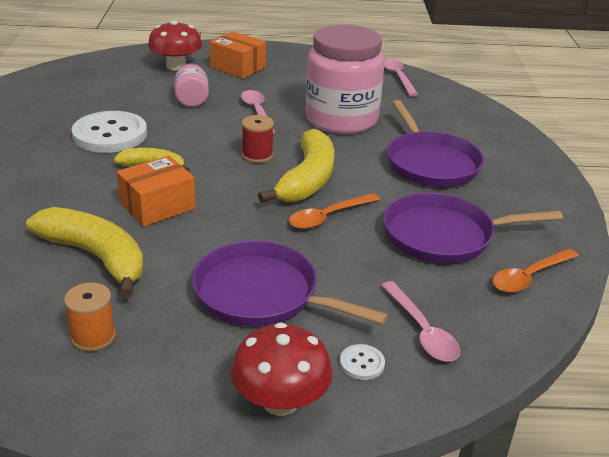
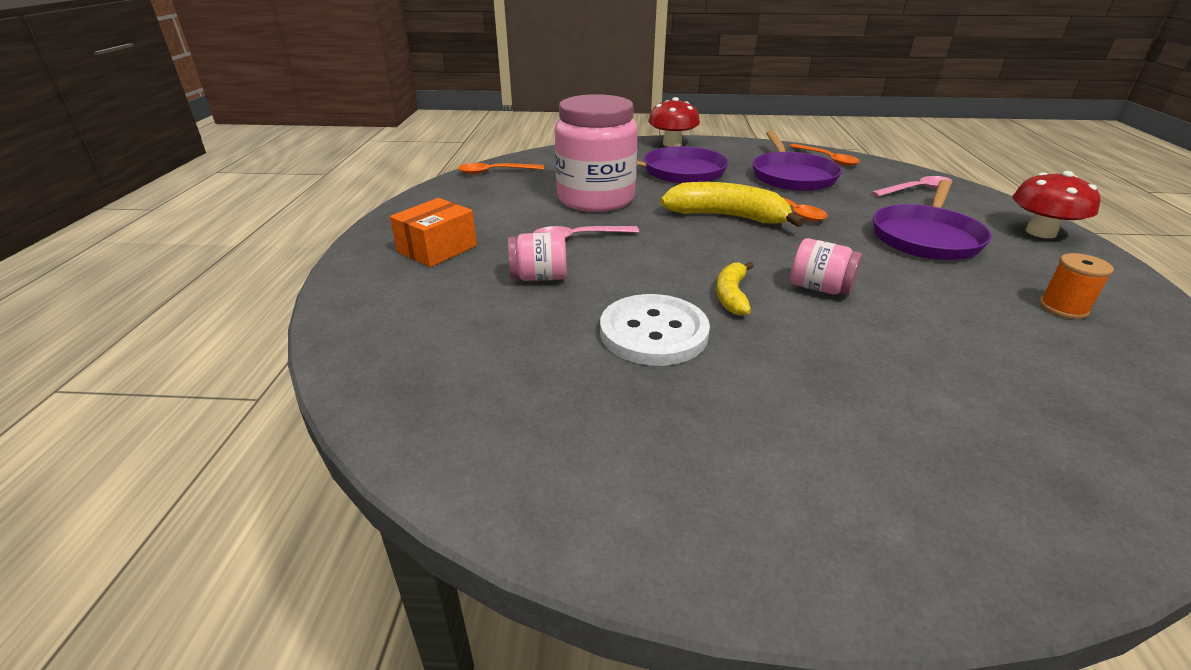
camera: 85 degrees left, 0 degrees up
yellow banana [26,207,144,298] -> none
orange box [117,156,196,227] -> pink jar [790,238,862,295]
red mushroom [148,20,202,71] -> red mushroom moved to [648,97,700,147]
red spool [242,115,274,163] -> none
white button [340,344,385,380] -> none
pink spoon [384,59,419,96] -> orange spoon [458,163,544,174]

